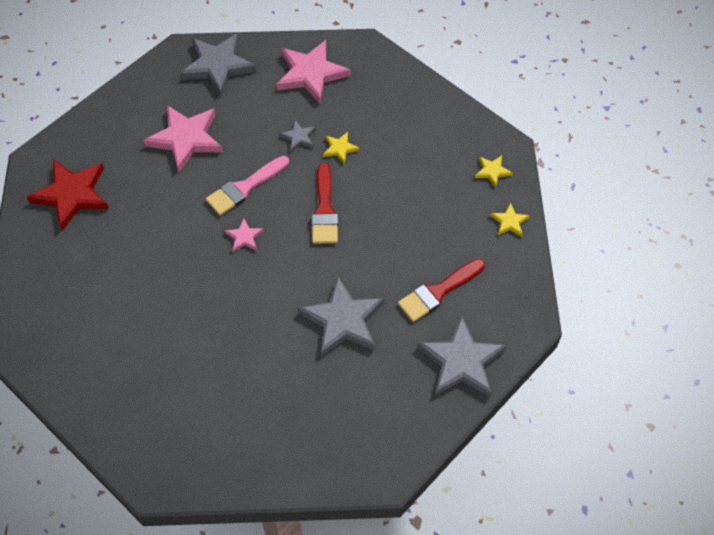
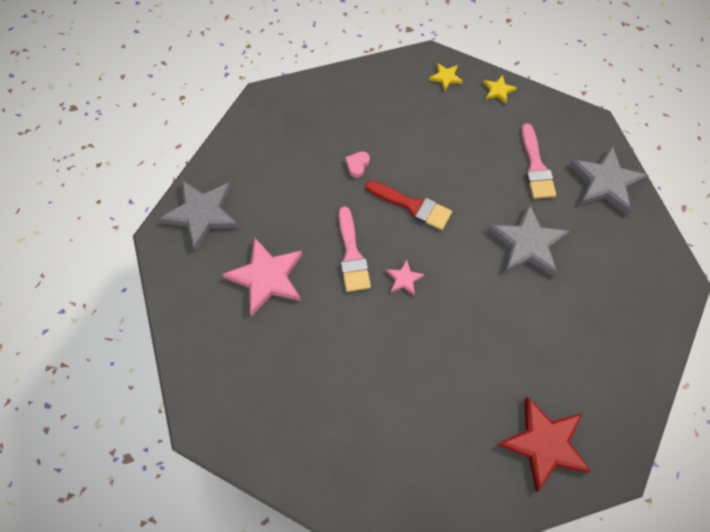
camera: 60 degrees left, 5 degrees up
red star [27,159,109,231] -> red star moved to [497,397,592,492]
pink star [276,40,351,104] -> none
grey star [279,120,316,152] -> none
yellow star [323,132,360,164] -> pink heart [345,151,370,178]
red brush [398,259,485,322] -> pink brush [521,123,556,199]

